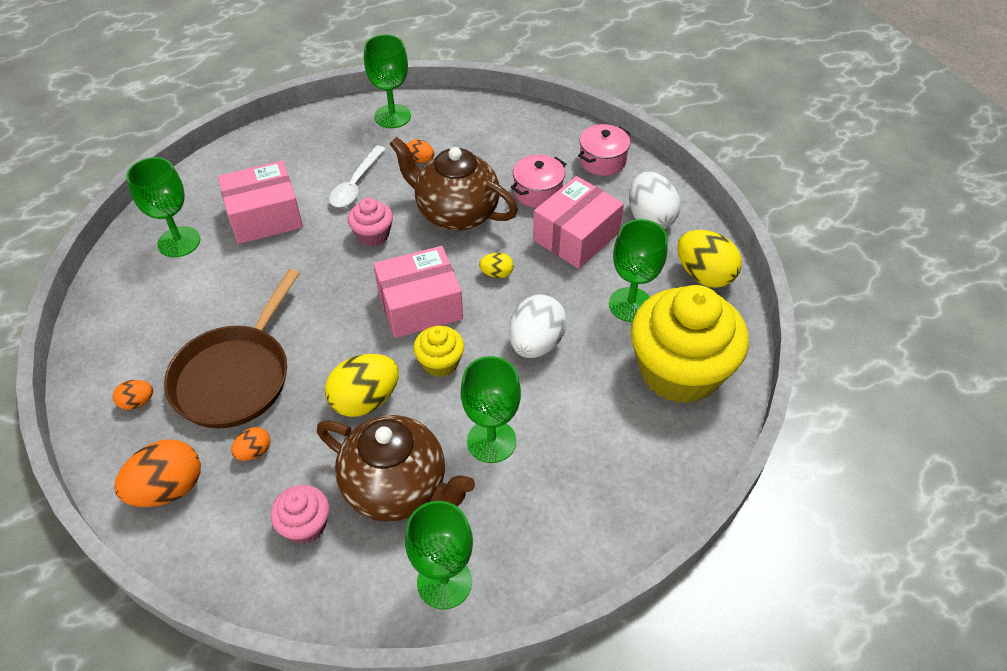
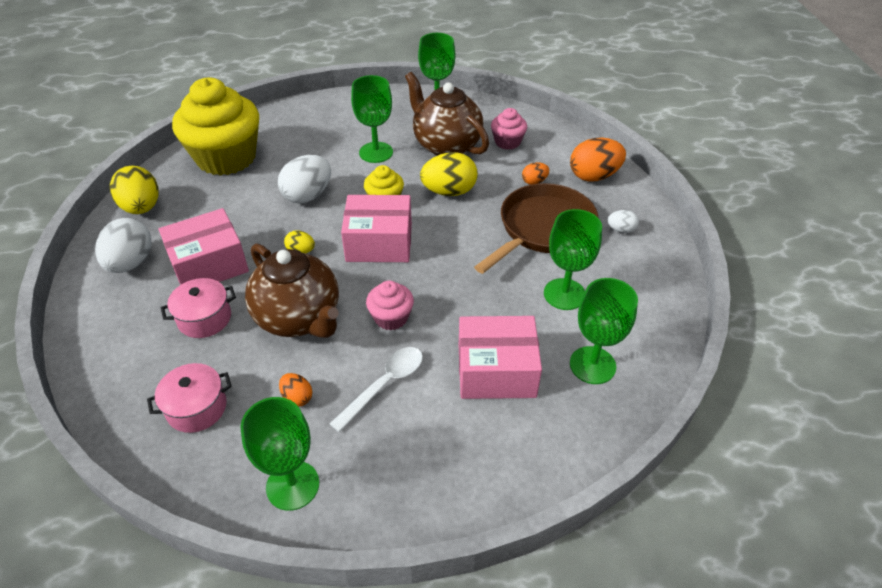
camera: 160 degrees left, 5 degrees down
orange egg [113,380,153,410] -> white egg [607,210,639,233]
pink pot [578,124,631,176] -> pink pot moved to [147,363,232,433]
green goblet [609,219,668,322] -> green goblet moved to [544,209,602,310]

